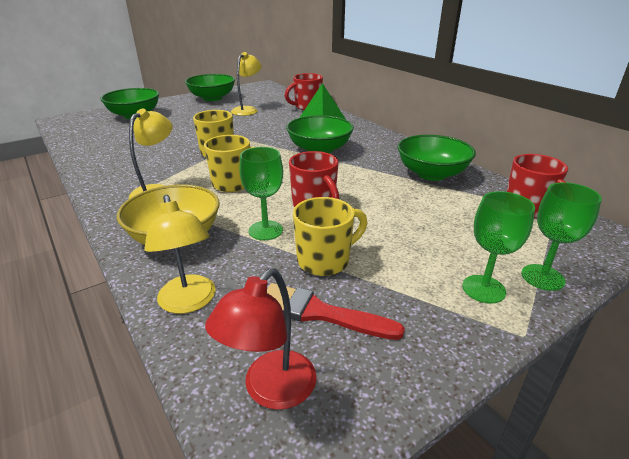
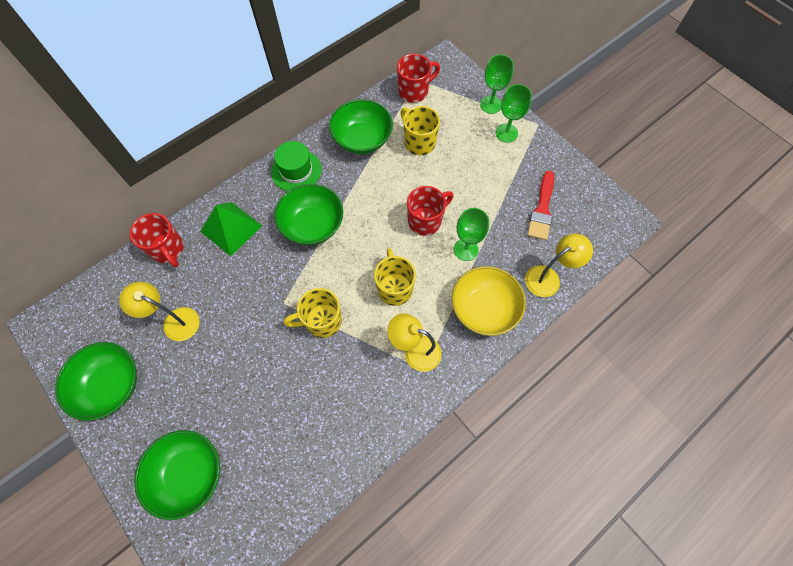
camera: 95 degrees left, 35 degrees up
red lamp [205,268,317,410] -> none
yellow mug [293,197,367,276] -> yellow mug moved to [400,106,440,155]
none -> green hat [271,141,322,191]

